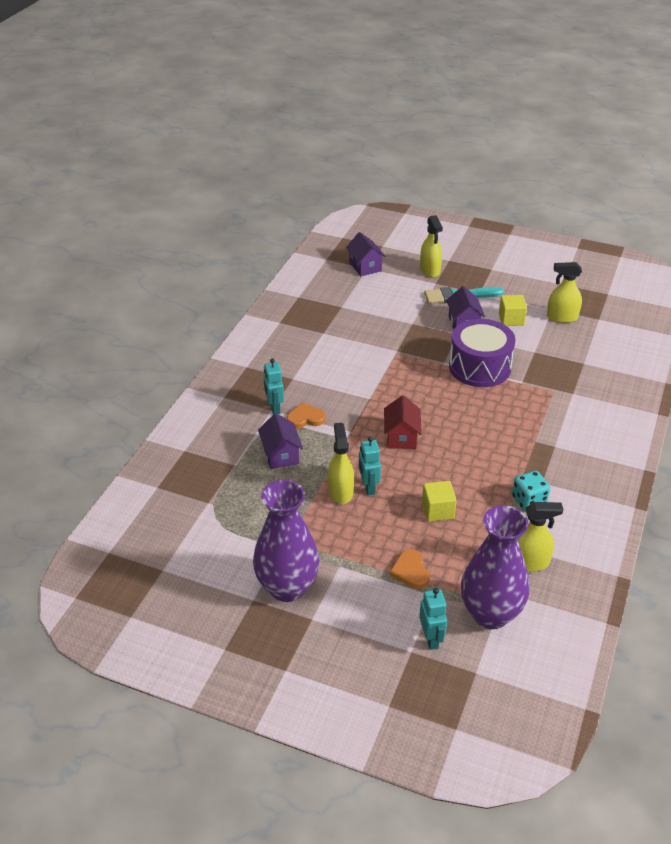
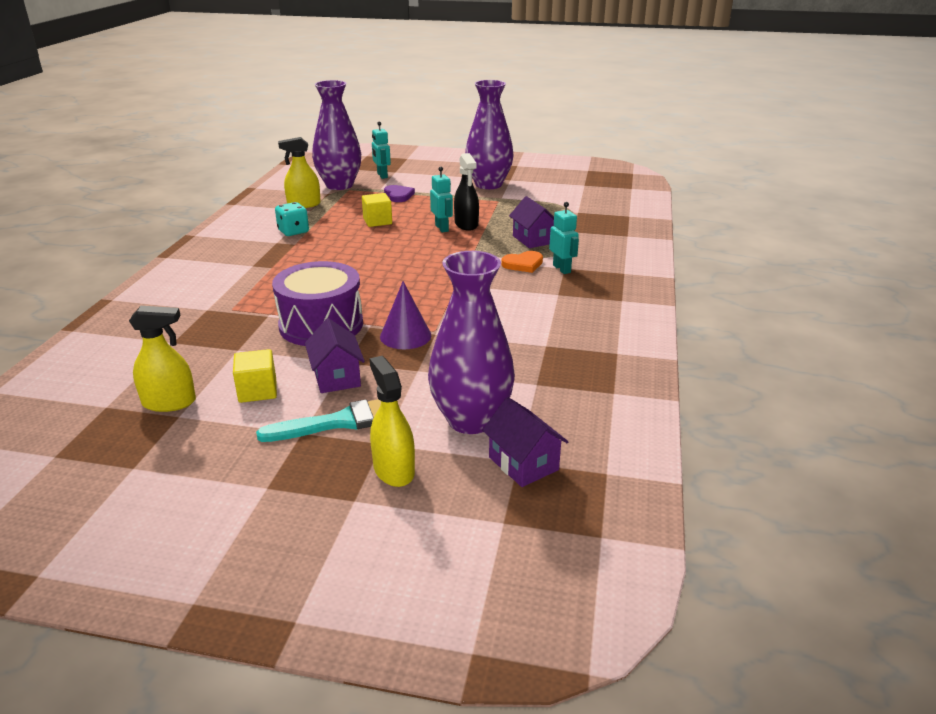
camera: 170 degrees right, 10 degrees down
yellow spray bottle [328,423,354,504] -> black spray bottle [454,153,479,231]
red house [384,395,422,449] -> none
orange heart [390,550,430,589] -> purple heart [384,185,415,202]
none -> purple cone [380,281,431,349]
none -> purple vase [428,251,515,434]

